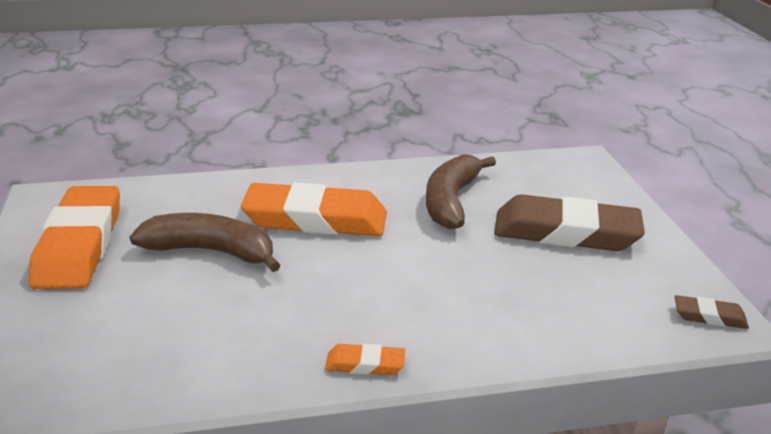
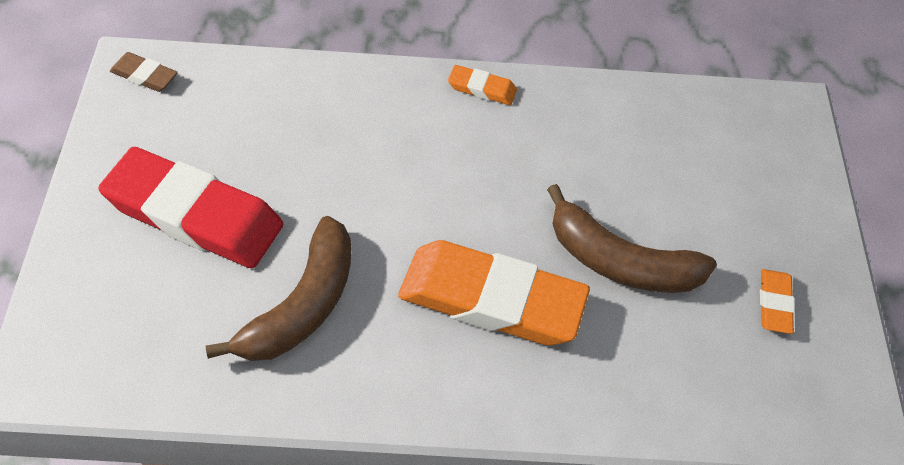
camera: 170 degrees left, 25 degrees up
orange eraser [29,186,120,289] -> orange eraser [760,269,795,334], size x0.43
brown eraser [494,194,645,251] -> red eraser [98,147,283,268]

